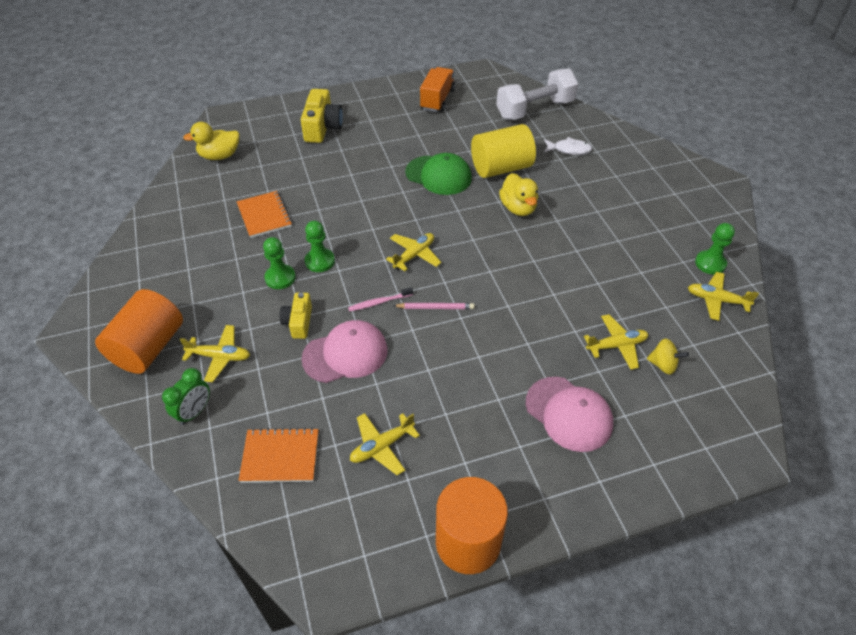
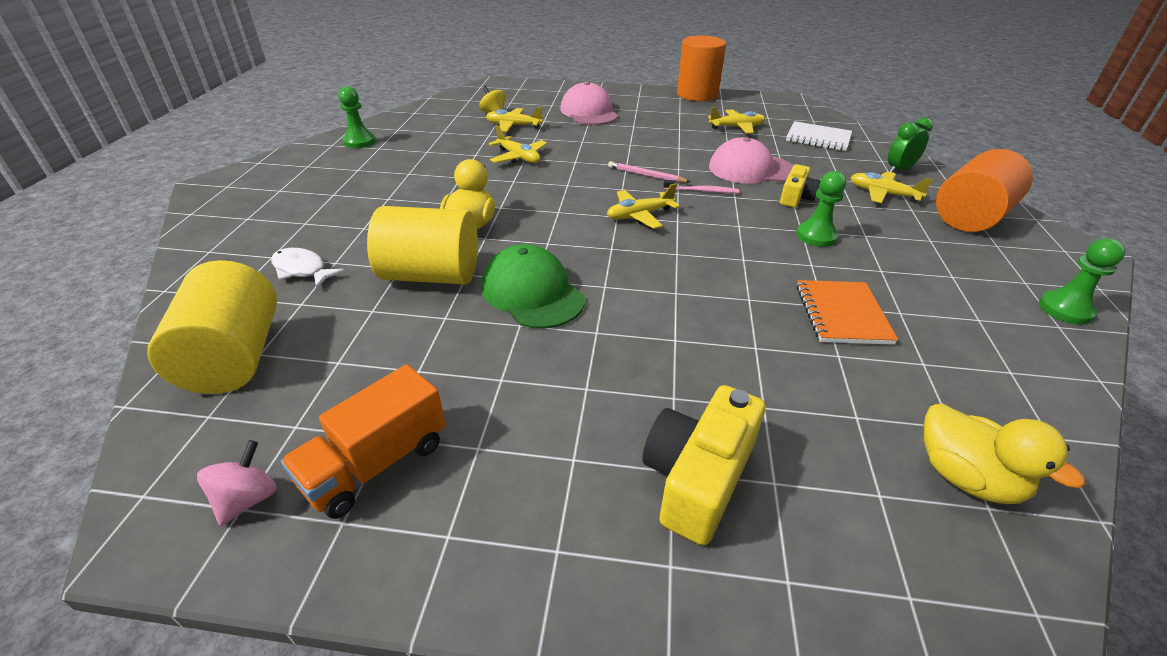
camera: 155 degrees left, 10 degrees down
yellow duck [183,122,239,160] -> yellow duck turned 45 degrees clockwise [924,403,1085,504]
orange notebook [239,428,319,483] -> white notebook [786,121,852,151]
green pawn [305,221,335,272] -> green pawn moved to [1039,238,1125,325]
white dumbbell [496,68,578,120] -> yellow cylinder [147,260,277,394]
yellow plane [688,272,759,321] -> yellow plane moved to [489,125,547,163]
none -> pink spinning top [197,440,277,526]

